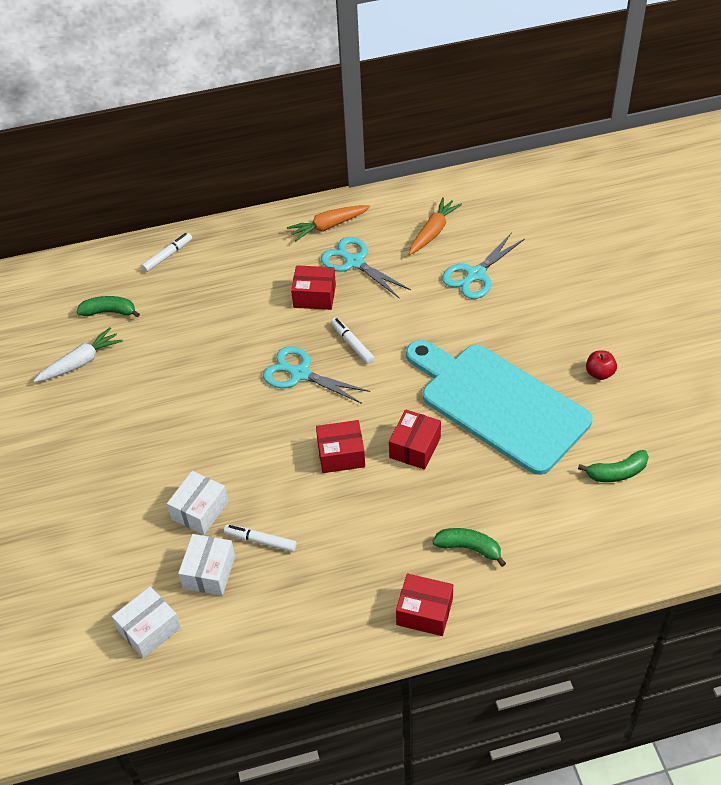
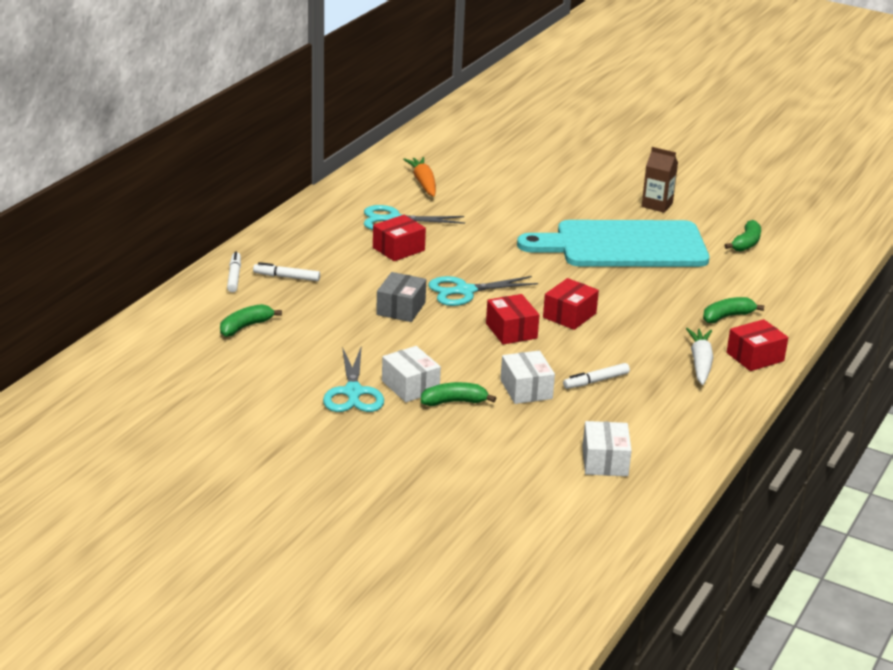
camera: 50 degrees left, 20 degrees down
white carrot [34,327,123,382] -> white carrot moved to [686,328,713,385]
white box [178,534,235,596] -> white box moved to [382,346,441,402]
orange carrot [287,205,370,241] -> none
white marker [331,318,374,364] -> white marker moved to [253,262,320,281]
red box [389,409,441,470] -> red box moved to [486,294,539,345]
turquoise scissors [442,232,525,299] -> turquoise scissors moved to [323,345,384,412]
red apple [586,350,617,380] -> brown carton [641,147,678,213]
none -> grey box [376,272,426,322]
none -> green banana [421,382,496,406]

